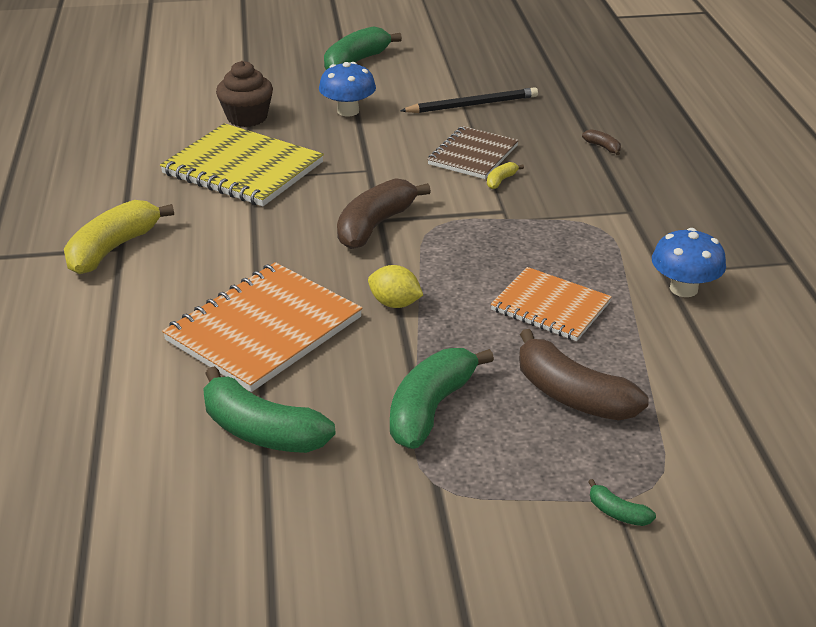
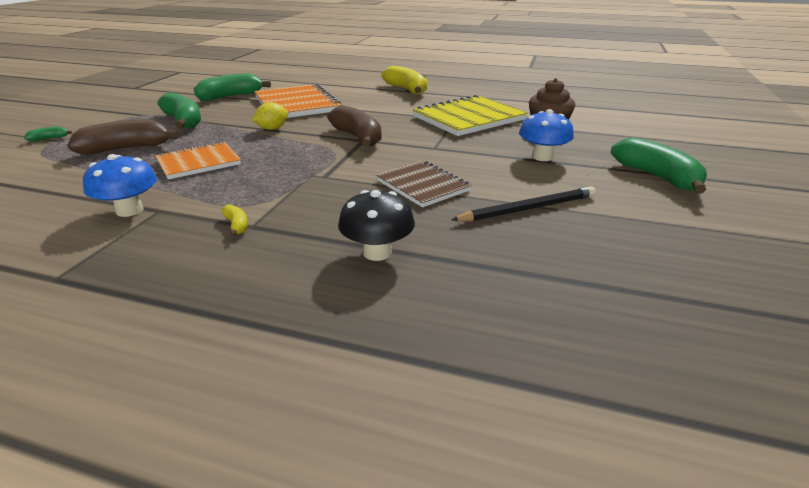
camera: 115 degrees right, 5 degrees down
black pencil [400,87,538,113] -> black pencil turned 120 degrees counterclockwise [451,186,596,221]
yellow banana [487,162,524,189] -> yellow banana moved to [221,204,248,237]
brown banana [582,129,621,155] -> black mushroom [338,190,415,261]

